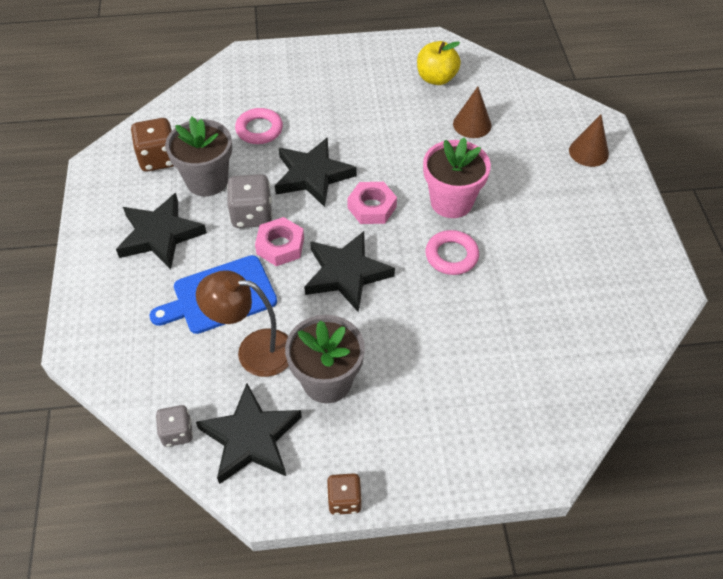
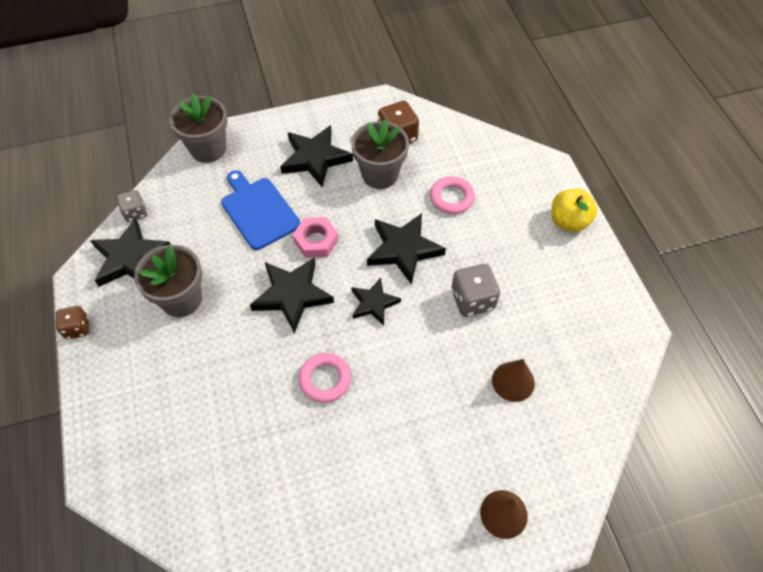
camera: 80 degrees right, 5 degrees up
brown lamp [196,270,289,377] -> none
grey dice [227,174,272,228] -> grey dice moved to [451,264,500,317]
pink nut [347,182,397,224] -> black star [351,278,401,325]
yellow apple [417,41,461,85] -> yellow apple moved to [552,188,597,232]
pink flower pot [423,137,491,218] -> none
none -> grey flower pot [169,94,227,163]

